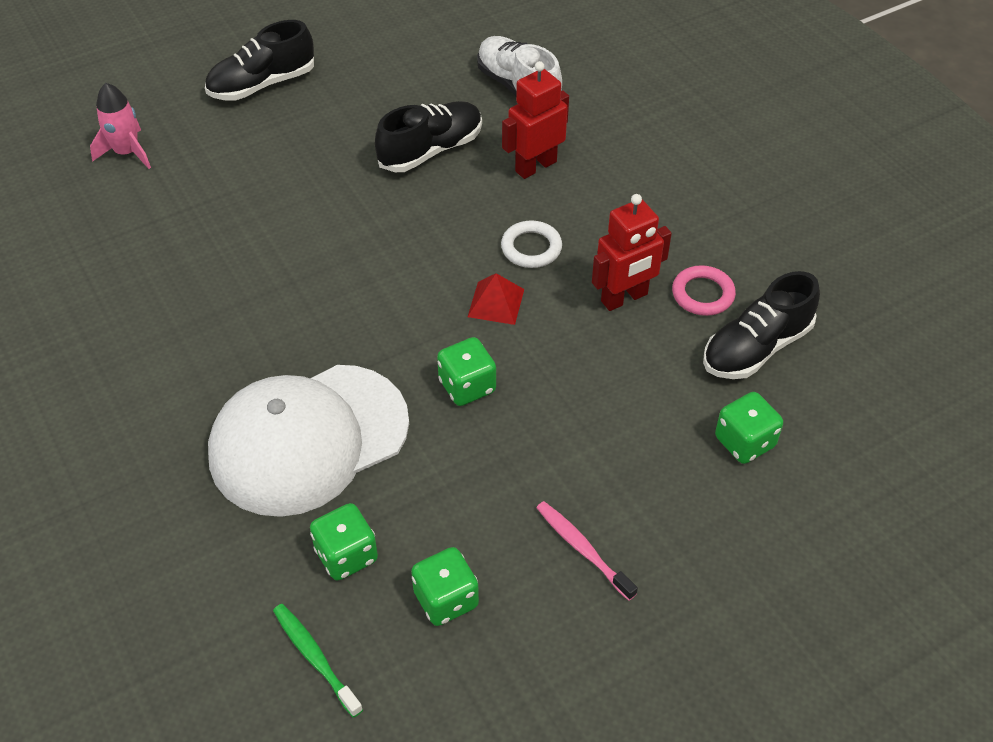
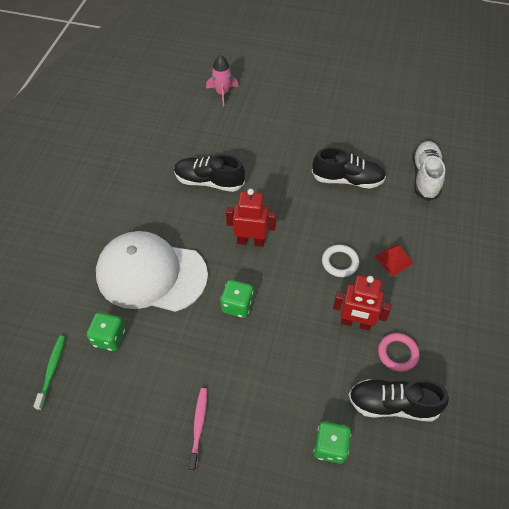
camera: 45 degrees right, 5 degrees up
black shoe [205,20,314,101] -> black shoe moved to [174,154,245,192]
green dice [411,547,479,626] -> none
red pyramid [468,273,524,325] -> red pyramid moved to [374,244,414,277]
red robot [502,61,569,179] -> red robot moved to [226,189,276,247]

